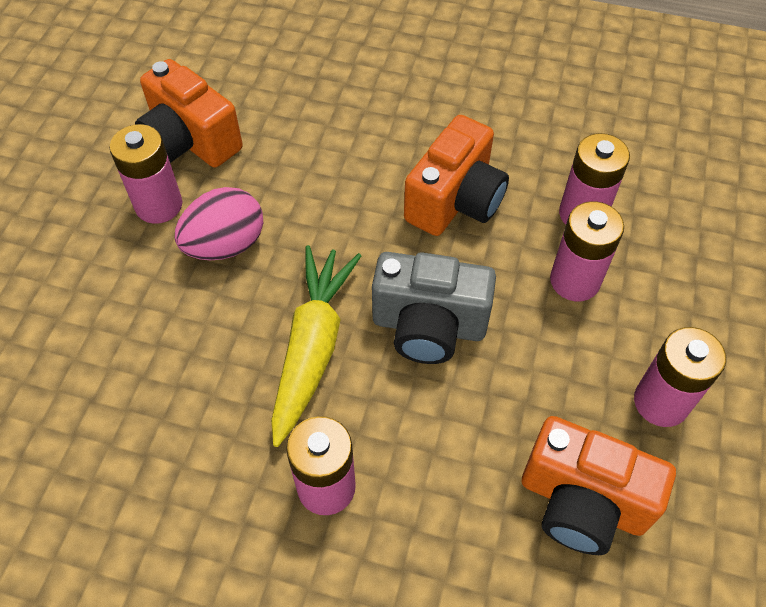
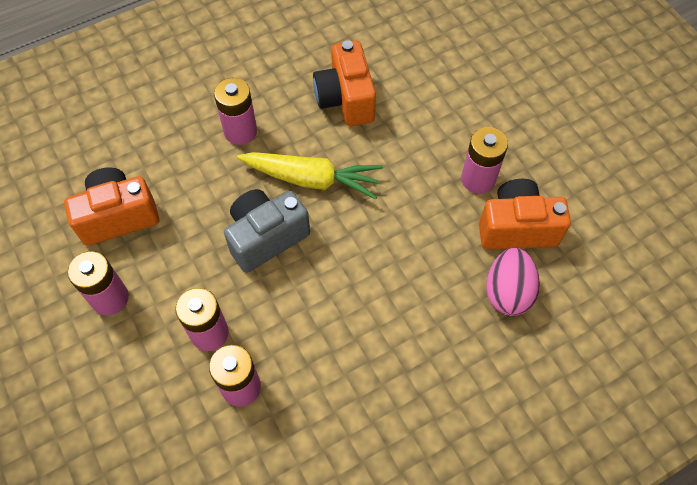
camera: 135 degrees right, 5 degrees up
pink egg [175,187,263,260] -> pink egg moved to [486,248,540,316]
yellow carrot [271,245,361,447] -> yellow carrot turned 45 degrees counterclockwise [237,152,383,199]
orange camera [404,115,509,236] -> orange camera moved to [313,40,376,126]

